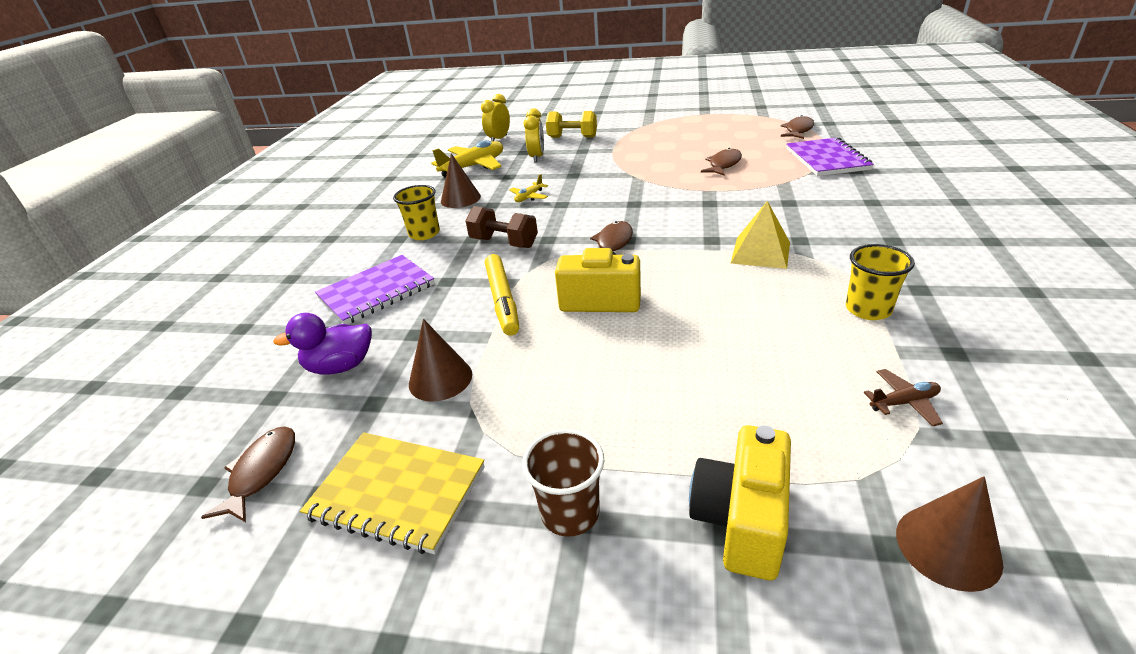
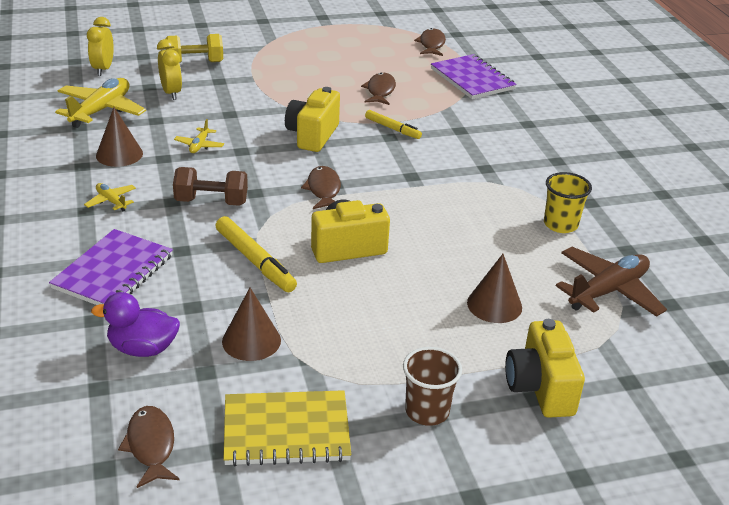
camera: 30 degrees left, 0 degrees up
purple duck [273,313,372,375] -> purple duck turned 45 degrees clockwise [91,292,180,357]
yellow cup [393,185,440,240] -> yellow plane [84,183,136,211]
yellow pyramid [731,201,790,269] -> none
brown plane [864,369,943,426] -> brown plane [556,247,667,317], size x2.05
brown cone [896,476,1003,592] -> brown cone moved to [467,254,522,323]
none -> yellow camera [285,87,340,152]
none -> yellow marker [365,110,422,139]

